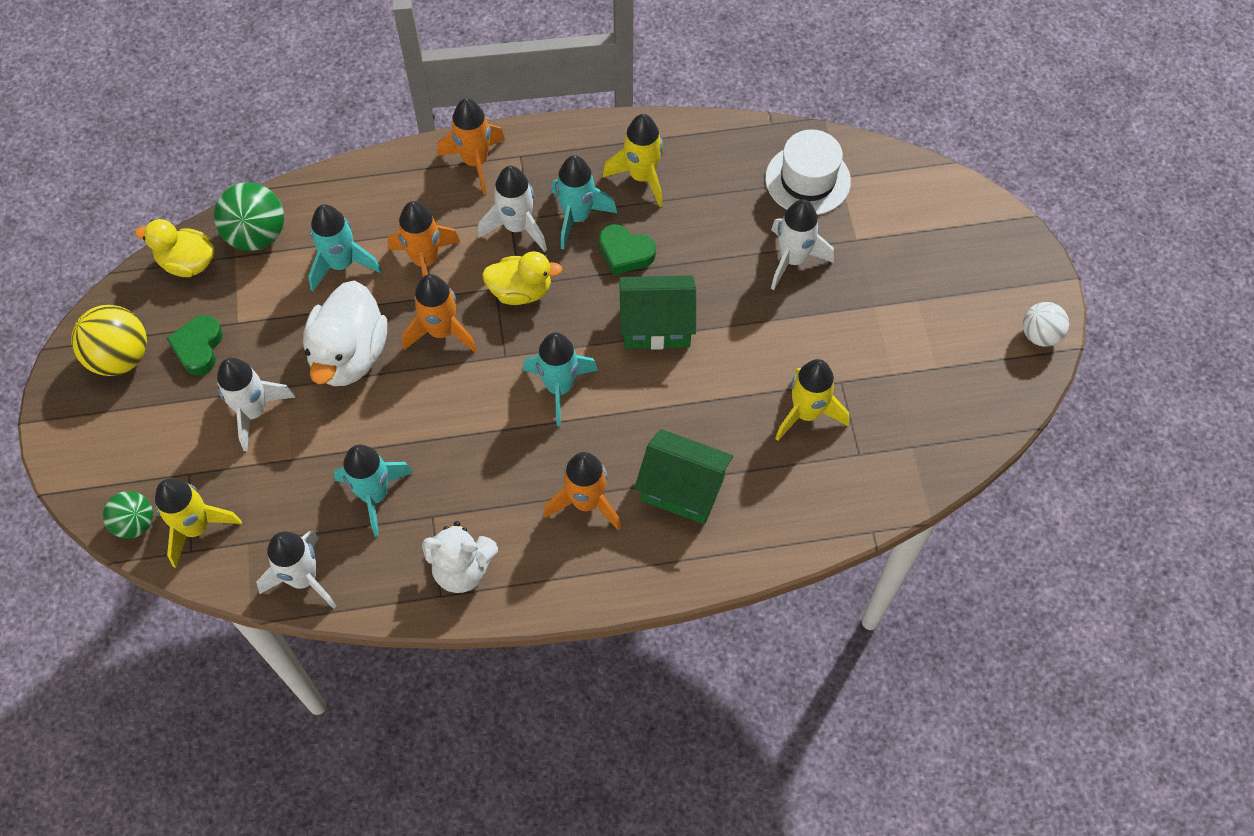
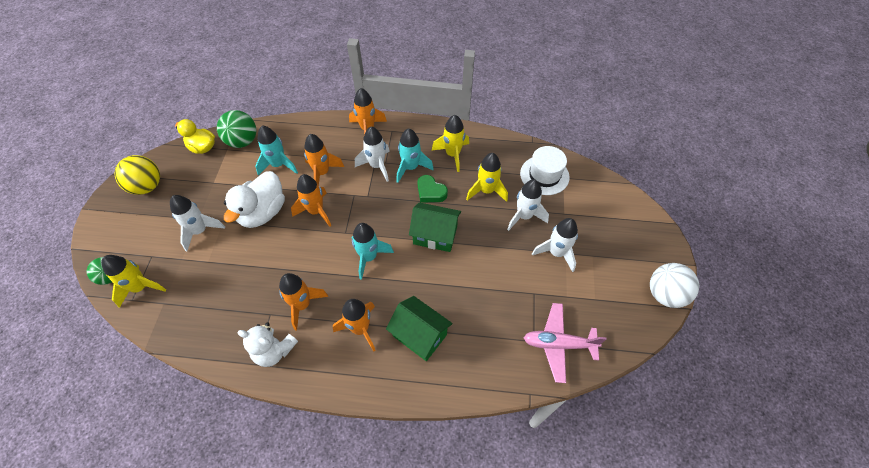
camera: 15 degrees right, 5 degrees down
green heart [166,315,223,375] -> none
white rocket [256,531,336,609] -> white rocket moved to [532,218,578,272]
turquoise rocket [334,444,413,537] -> none
yellow duck [482,251,563,305] -> none
yellow rocket [775,359,849,441] -> yellow rocket moved to [466,153,508,202]
white ball [1023,302,1069,347] -> white ball [650,263,699,308], size x1.57
none -> orange rocket [279,273,328,330]
none -> pink plane [524,303,607,383]

